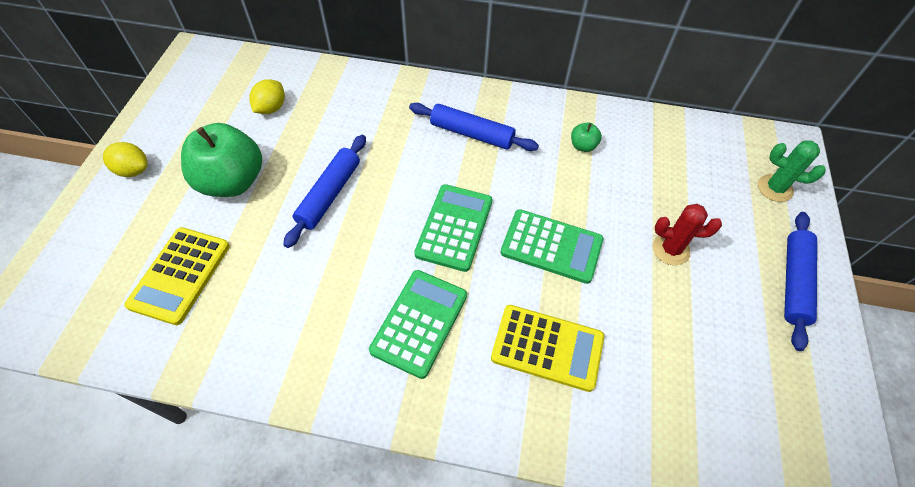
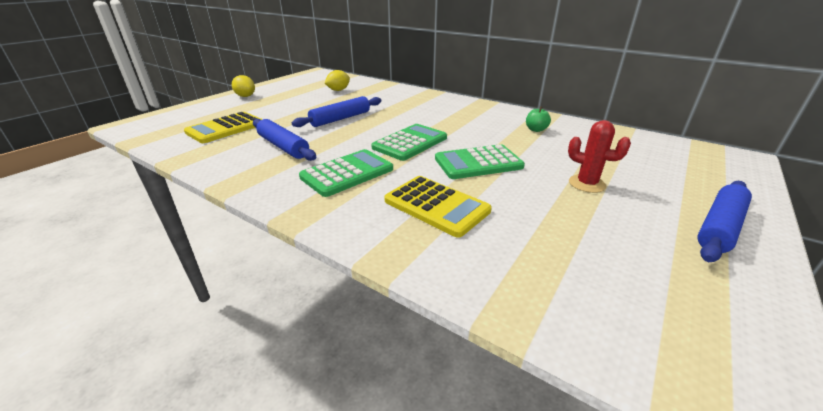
camera: 25 degrees right, 25 degrees down
green apple [181,123,262,197] -> none
blue rolling pin [409,103,539,151] -> blue rolling pin moved to [253,119,316,161]
green calculator [500,209,603,284] -> green calculator turned 120 degrees clockwise [435,144,525,179]
green cactus [758,140,825,202] -> none

